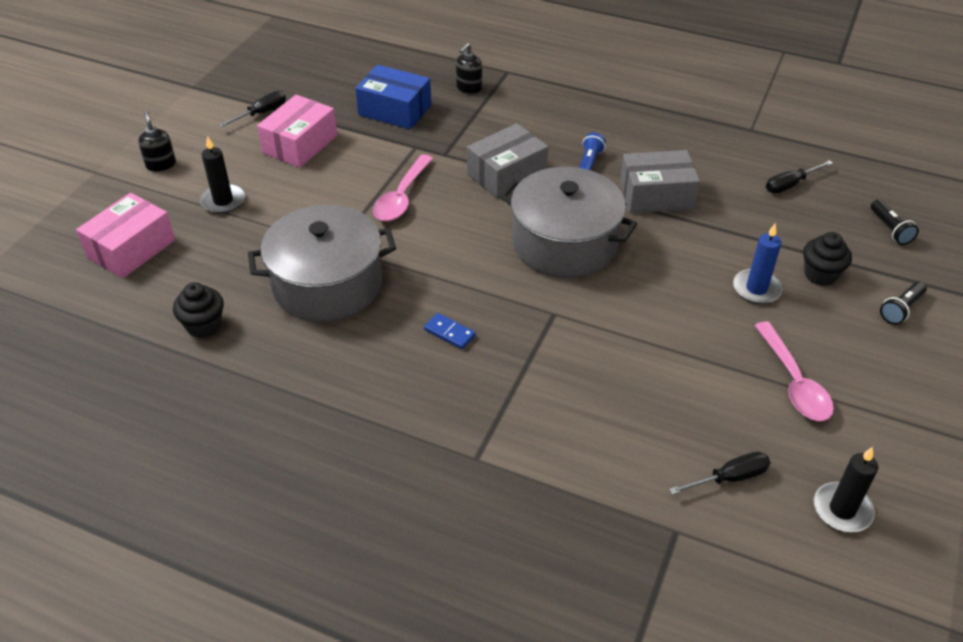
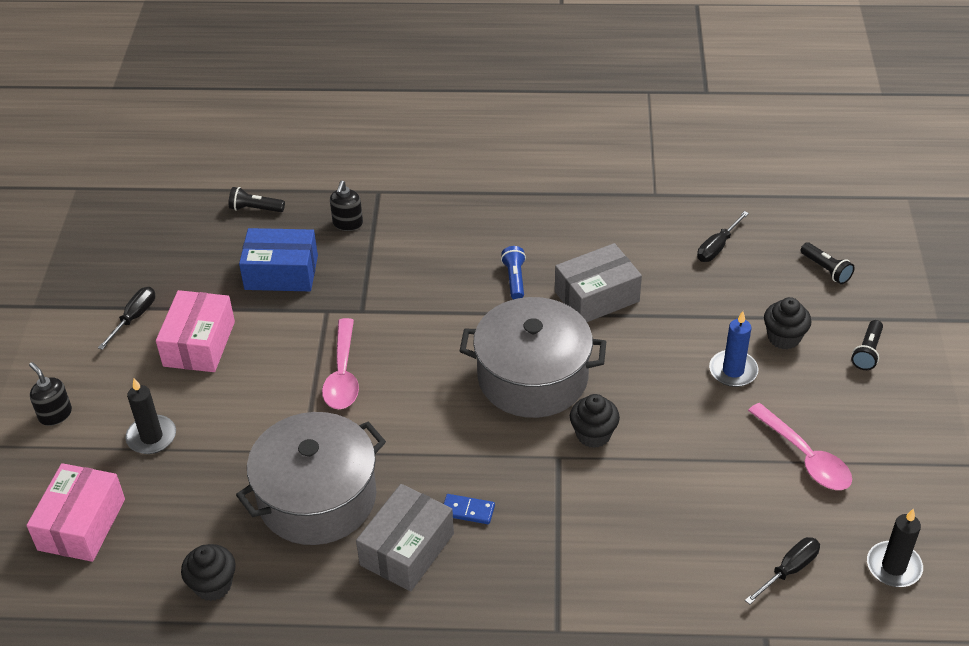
camera: 20 degrees left, 0 degrees up
grey box [467,123,548,199] -> grey box moved to [356,484,454,591]
none -> black flashlight [229,187,285,212]
none -> black cupcake [570,394,620,448]

